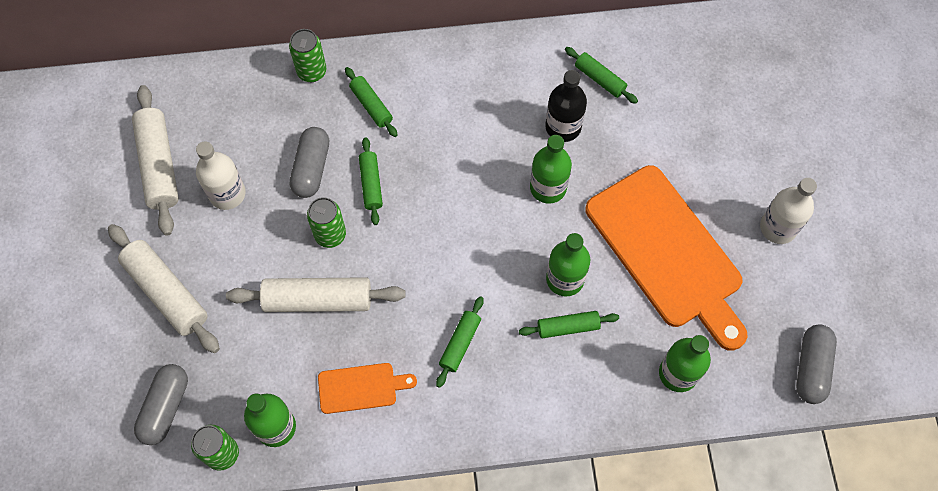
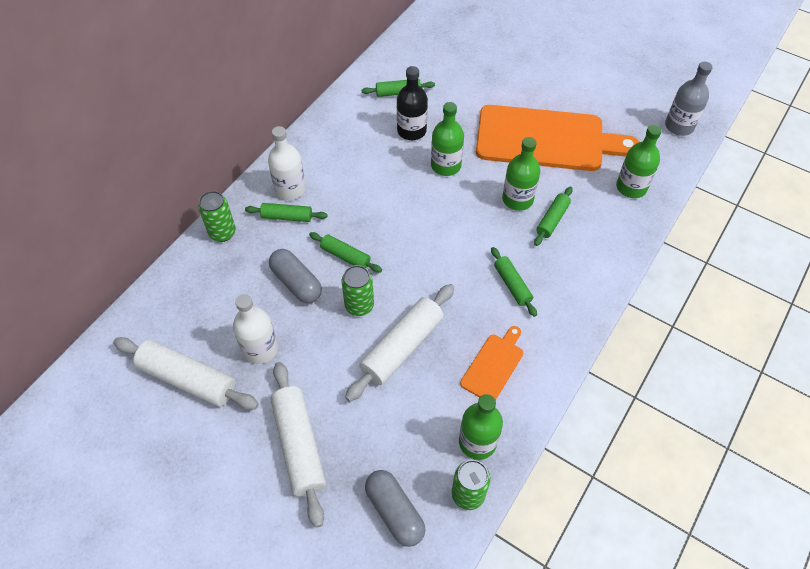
camera: 50 degrees left, 10 degrees down
white rolling pin [108,224,220,353] -> white rolling pin turned 75 degrees clockwise [270,362,326,528]
white bottle [760,178,817,244] -> white bottle moved to [268,126,306,200]
grey capsule [796,324,837,404] -> grey bottle [665,62,712,136]

